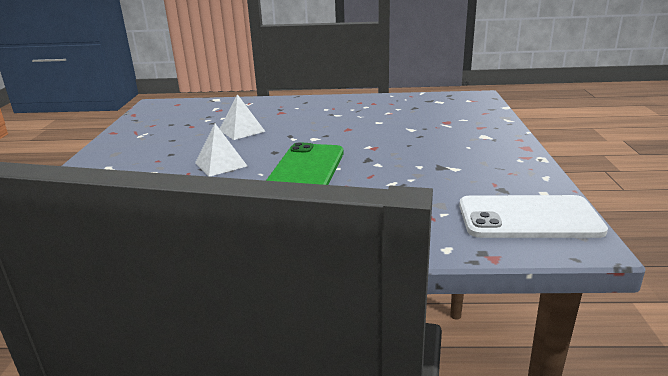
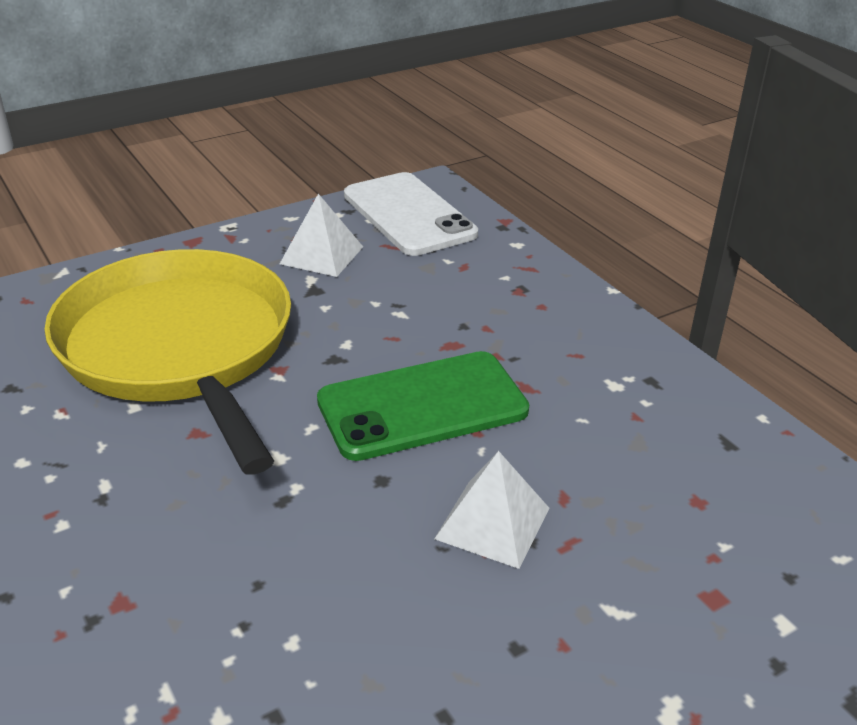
camera: 125 degrees left, 10 degrees up
white pyramid [220,94,266,140] -> white pyramid moved to [280,194,363,277]
none -> yellow pan [44,249,291,475]

